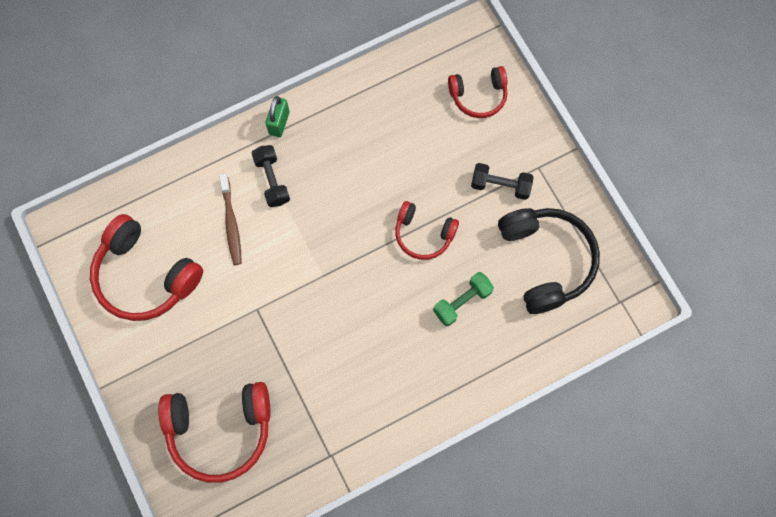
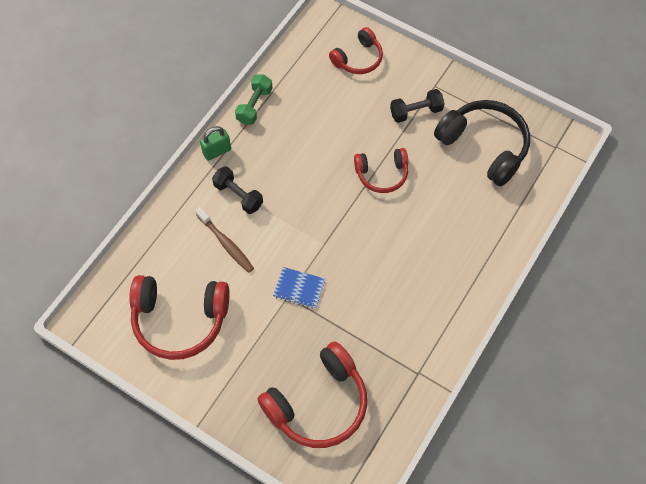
camera: 30 degrees left, 10 degrees down
green padlock [266,96,290,137] -> green padlock turned 75 degrees clockwise [200,126,231,161]
green dumbbell [433,272,494,326] -> green dumbbell moved to [235,74,273,125]
none -> blue notebook [273,267,326,309]

